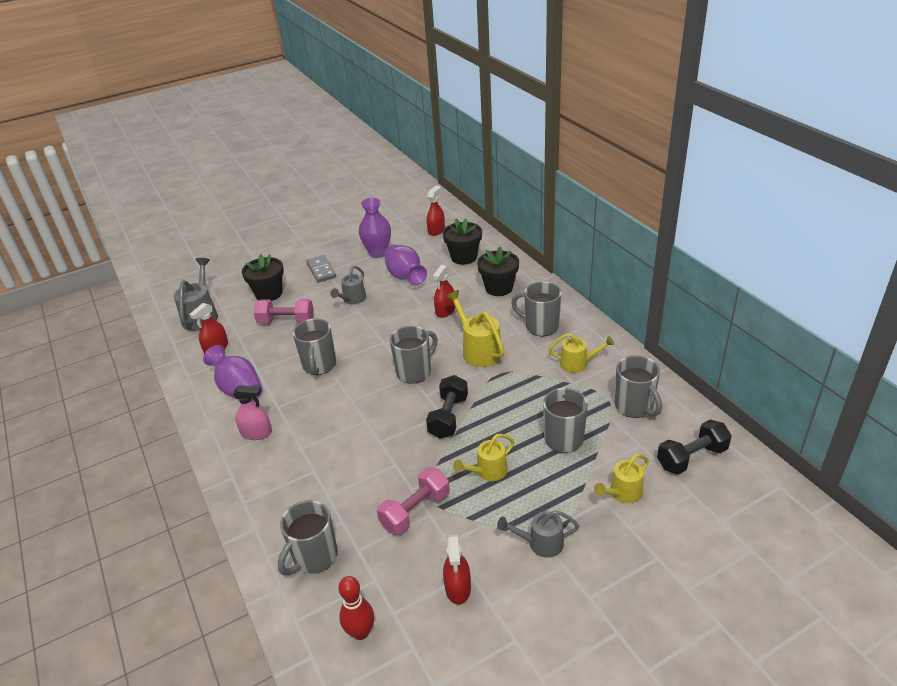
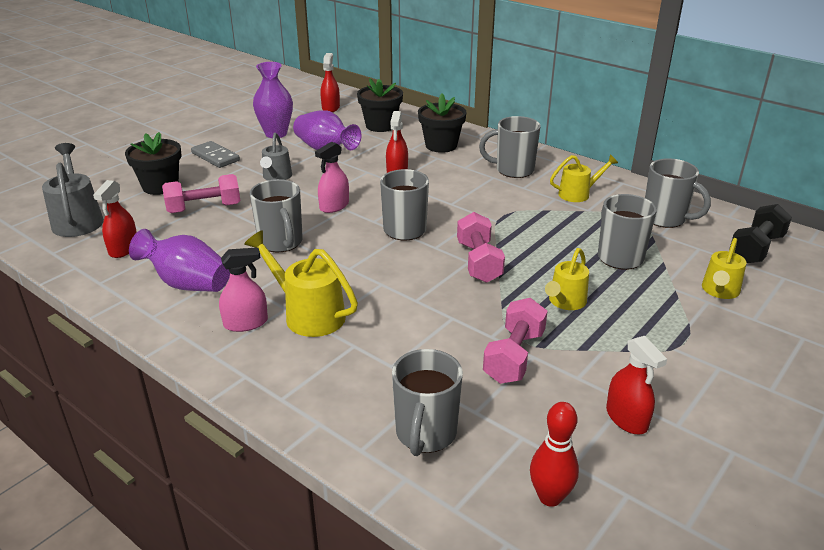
camera: 25 degrees left, 5 degrees down
black dumbbell [426,375,468,439] -> pink dumbbell [457,212,505,283]
yellow watering can [446,290,504,367] -> yellow watering can moved to [244,230,358,337]
grey watering can [497,510,579,558] -> none
none -> pink spray bottle [315,142,349,213]

